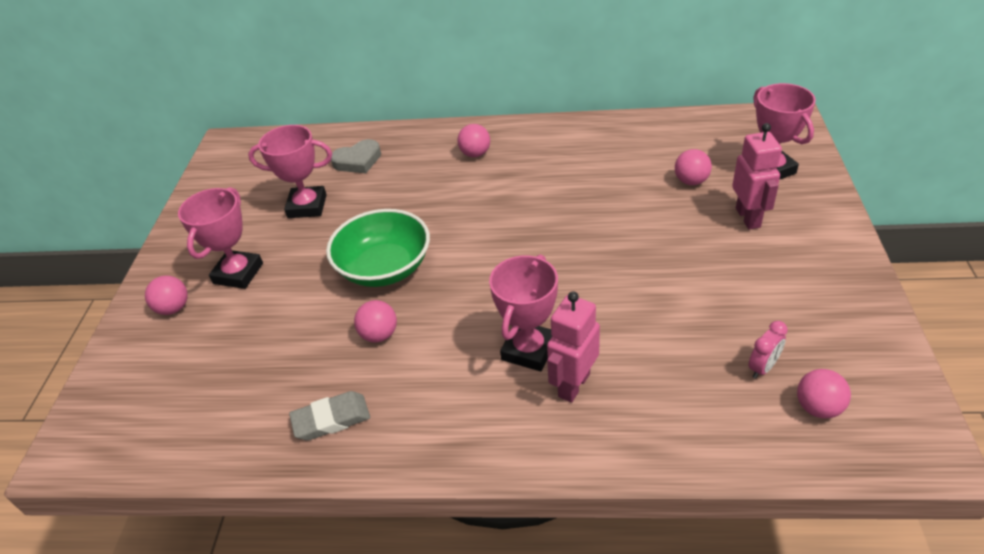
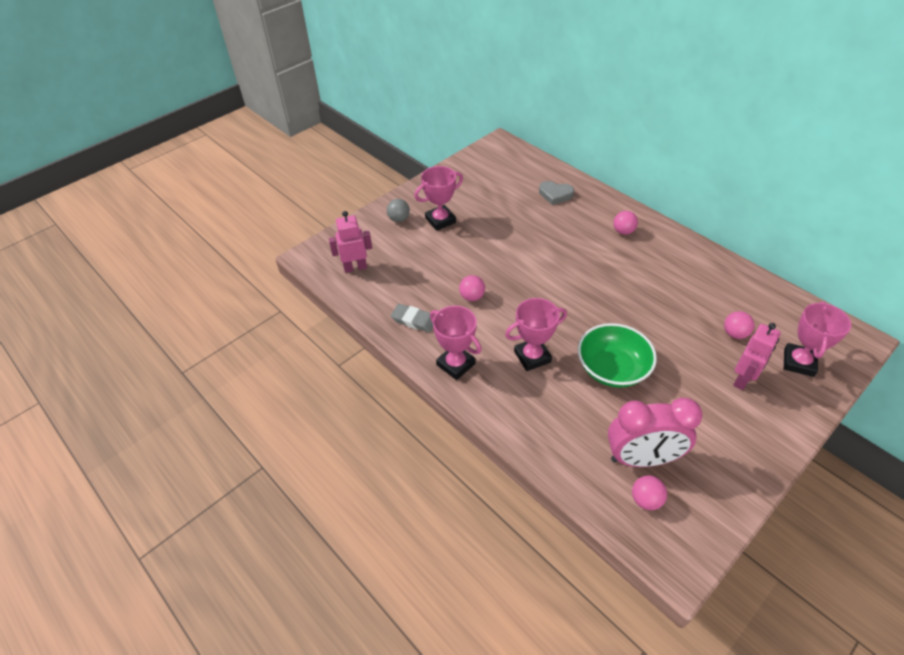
camera: 40 degrees right, 5 degrees up
pink ball [145,276,188,315] -> grey ball [387,199,410,222]
pink trophy [248,125,332,218] -> pink trophy moved to [430,306,482,380]
green bowl [326,209,430,287] -> green bowl moved to [578,323,657,387]
pink robot [547,291,600,403] -> pink robot moved to [329,211,372,273]
pink clock [749,321,788,379] -> pink clock [608,398,702,467], size x2.48

